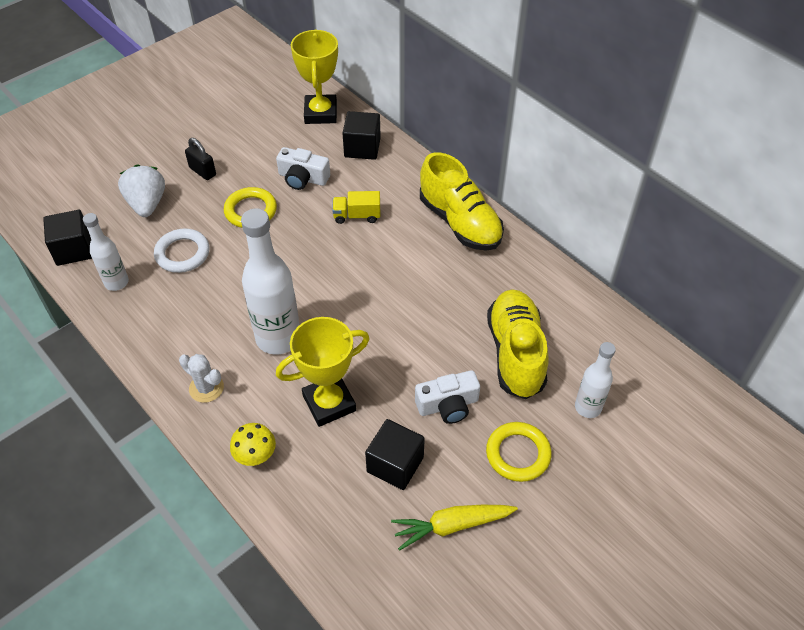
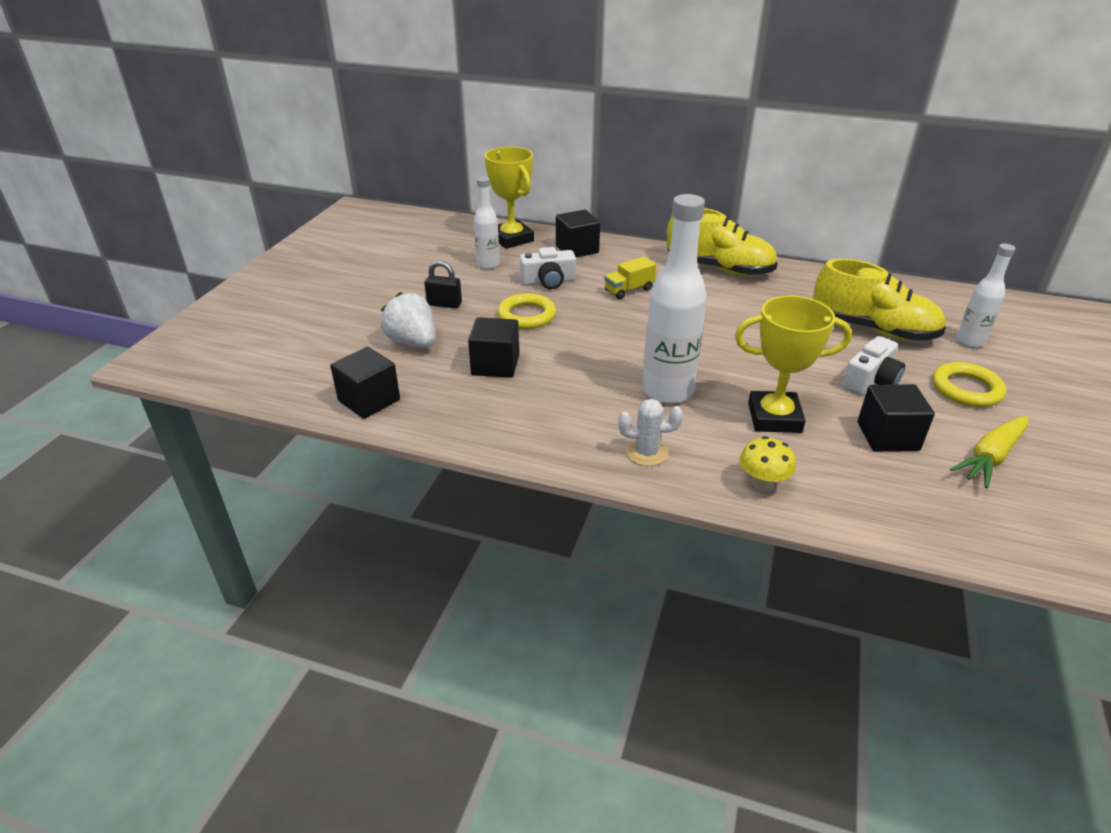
camera: 30 degrees left, 15 degrees down
white bottle [83,213,129,291] -> white bottle moved to [474,177,500,269]
white ring [154,229,209,273] -> black cube [468,317,519,378]
yellow trophy [276,317,370,427] -> yellow trophy turned 60 degrees clockwise [735,295,852,433]
yellow shoe [487,289,549,399] -> yellow shoe turned 150 degrees clockwise [813,258,946,341]

